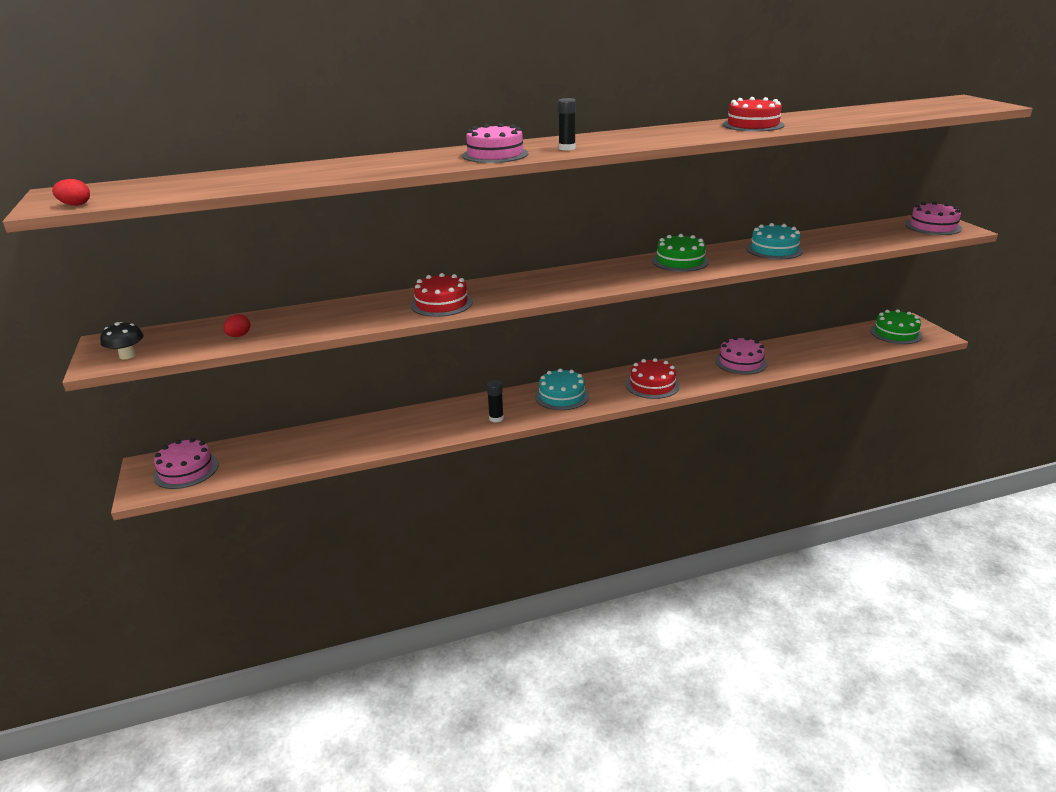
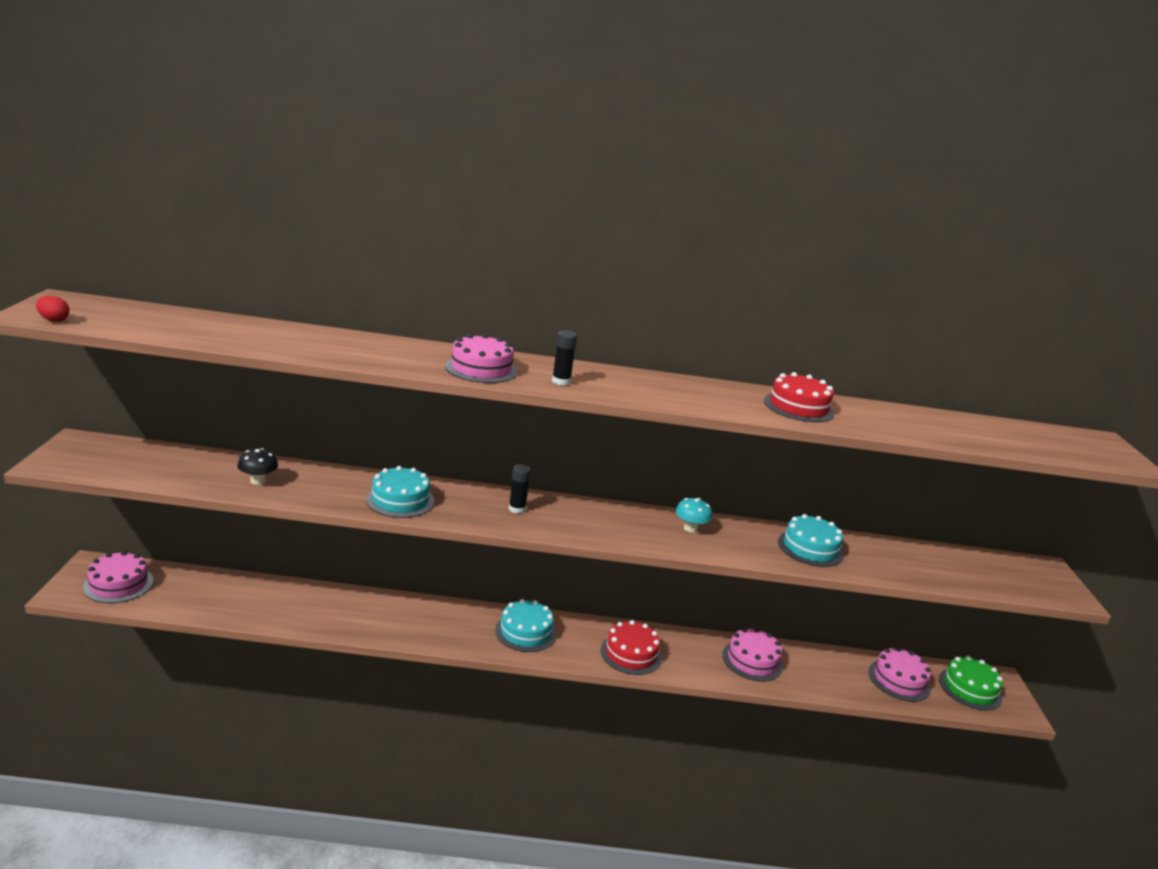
camera: 15 degrees right, 5 degrees down
black mushroom [100,322,144,359] -> black mushroom moved to [237,448,278,485]
red egg [223,314,250,337] -> none
red cake [411,273,473,317] -> turquoise cake [366,466,434,518]
black glue stick [487,380,504,423] -> black glue stick moved to [509,464,531,514]
green cake [652,234,709,272] -> turquoise mushroom [675,498,712,533]
pink cake [905,202,962,235] -> pink cake moved to [868,647,931,702]

